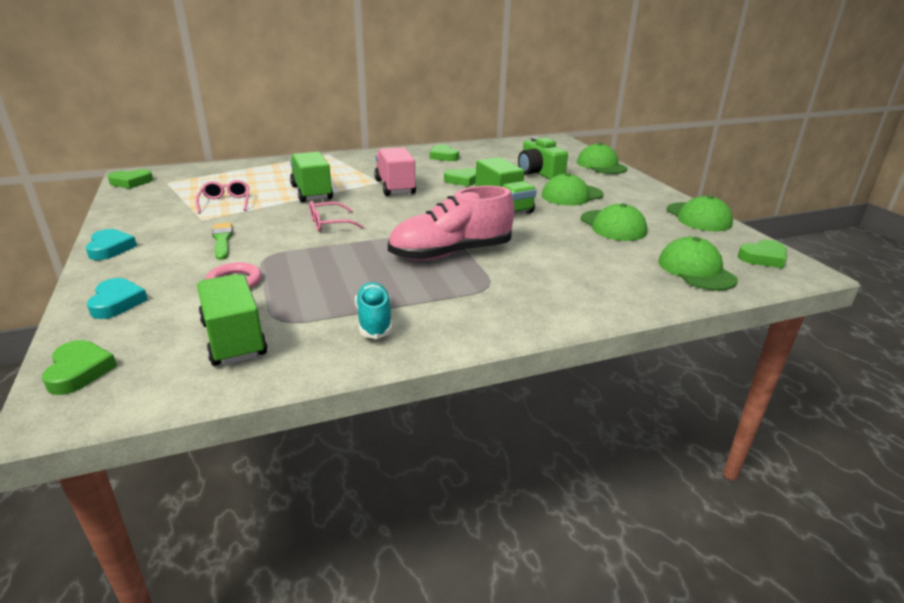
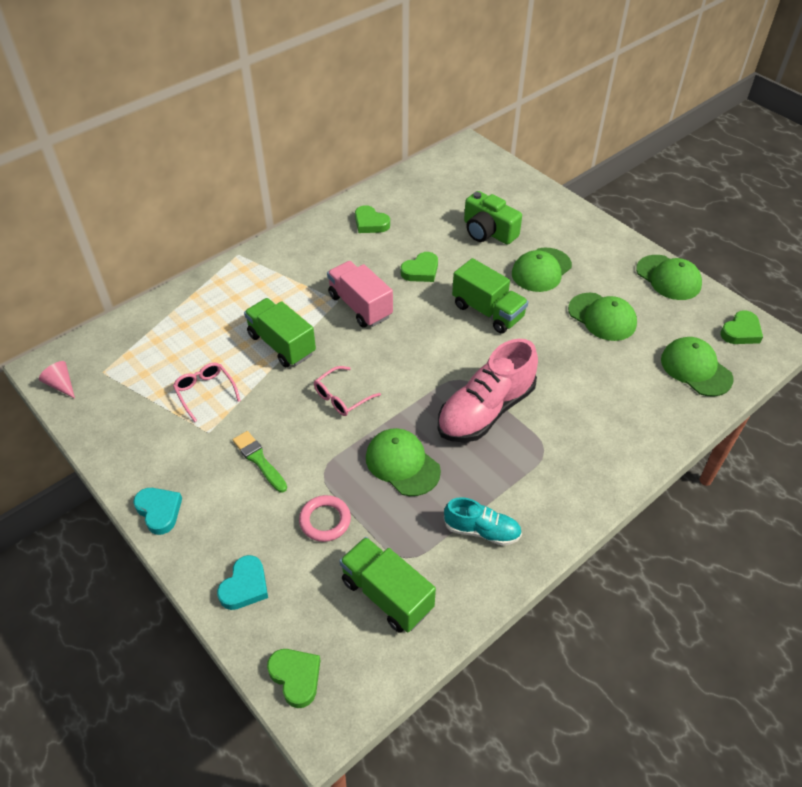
camera: 20 degrees left, 20 degrees up
turquoise heart [87,278,148,319] -> turquoise heart turned 60 degrees clockwise [217,555,268,610]
green heart [108,169,153,189] -> pink cone [39,361,75,399]
turquoise shoe [355,282,392,339] -> turquoise shoe turned 135 degrees clockwise [444,497,522,546]
green cap [577,143,627,174] -> green cap moved to [366,428,441,496]

